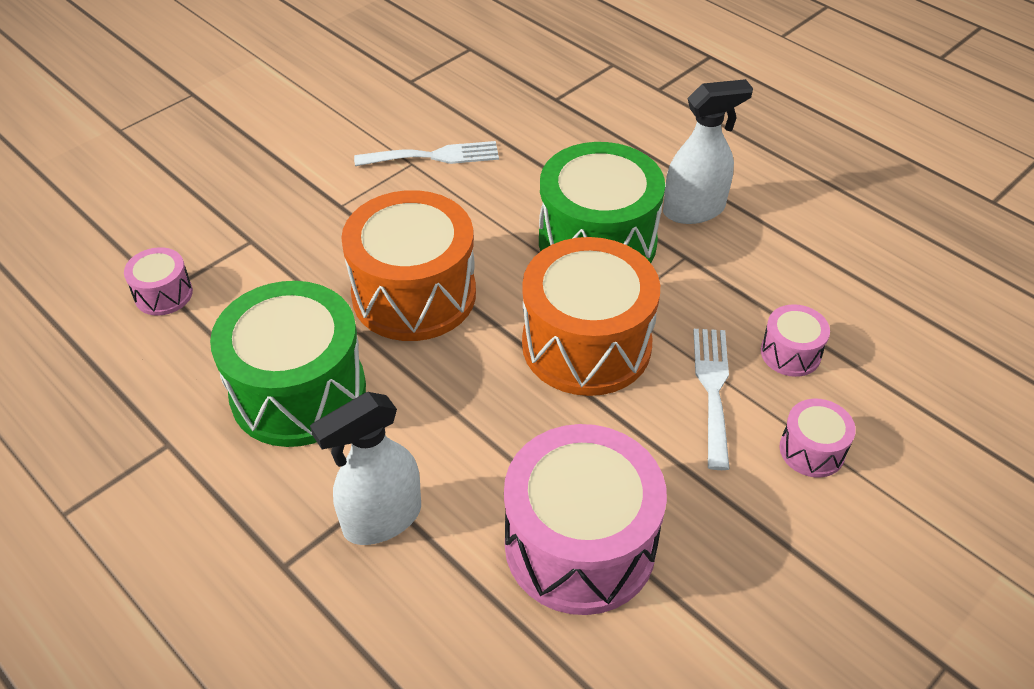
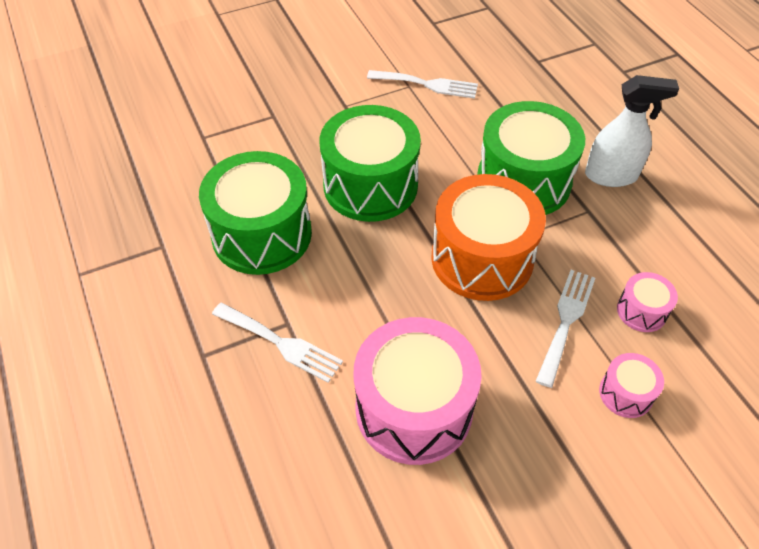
camera: 20 degrees right, 5 degrees up
pink drum [124,247,193,315] -> none
white spray bottle [310,392,421,545] -> white fork [212,303,343,383]
orange drum [341,190,476,341] -> green drum [320,105,421,222]

